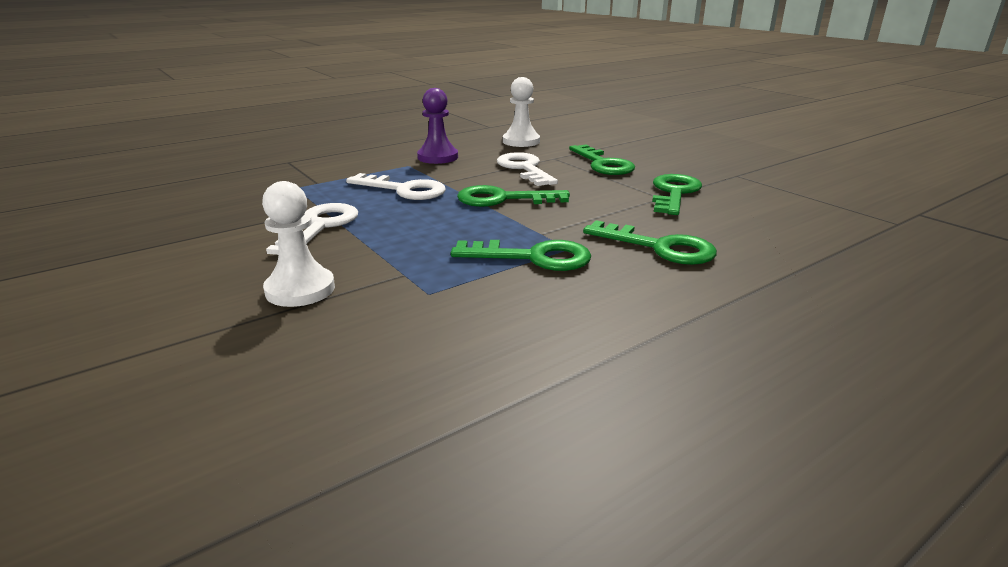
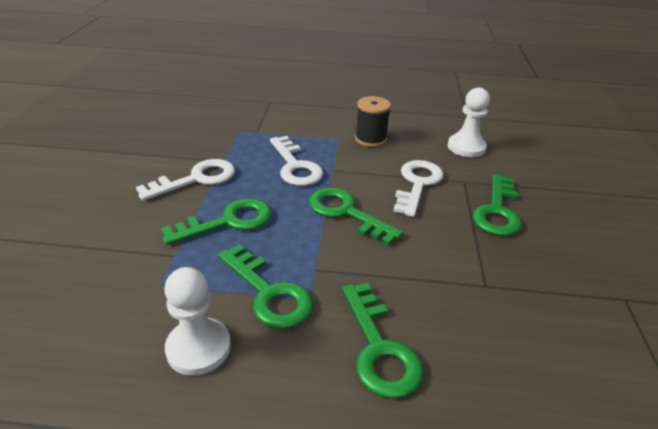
camera: 40 degrees right, 10 degrees up
white pawn [262,181,335,307] -> white pawn moved to [164,267,231,376]
purple pawn [417,88,458,164] -> black spool [355,96,391,147]
green key [652,174,702,215] -> green key moved to [161,198,272,245]

